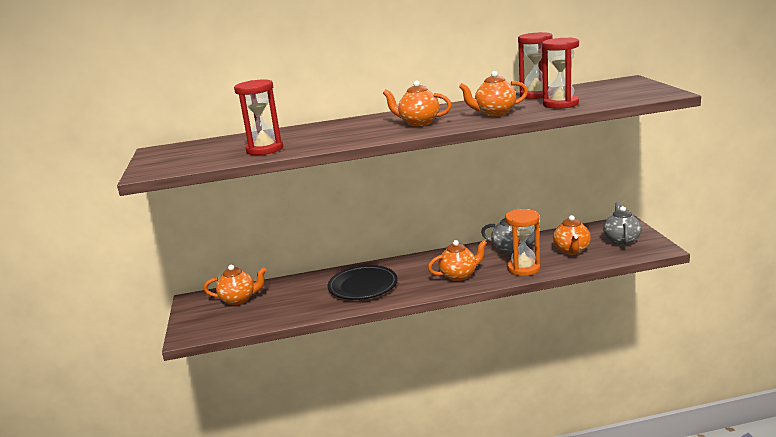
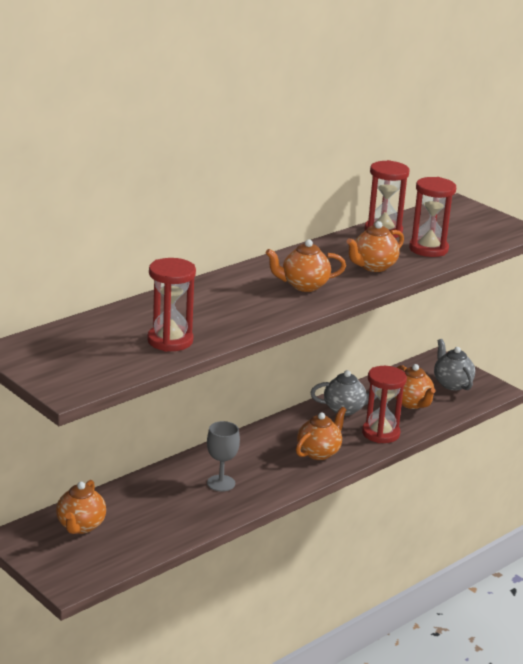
camera: 35 degrees left, 5 degrees up
orange teapot [204,265,266,305] -> orange teapot turned 135 degrees clockwise [56,480,106,534]
black plate [328,265,398,300] -> grey goblet [207,421,240,492]
orange hourglass [505,209,541,276] -> red hourglass [362,366,407,443]

